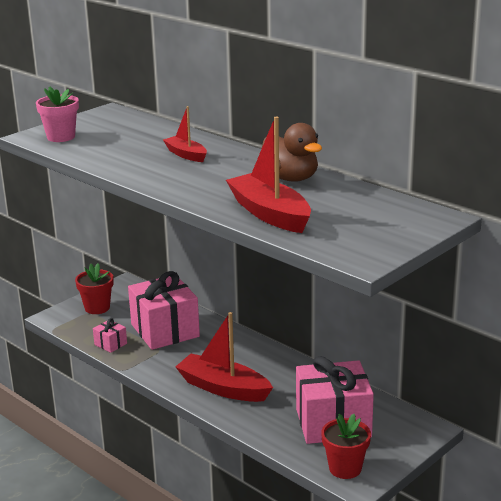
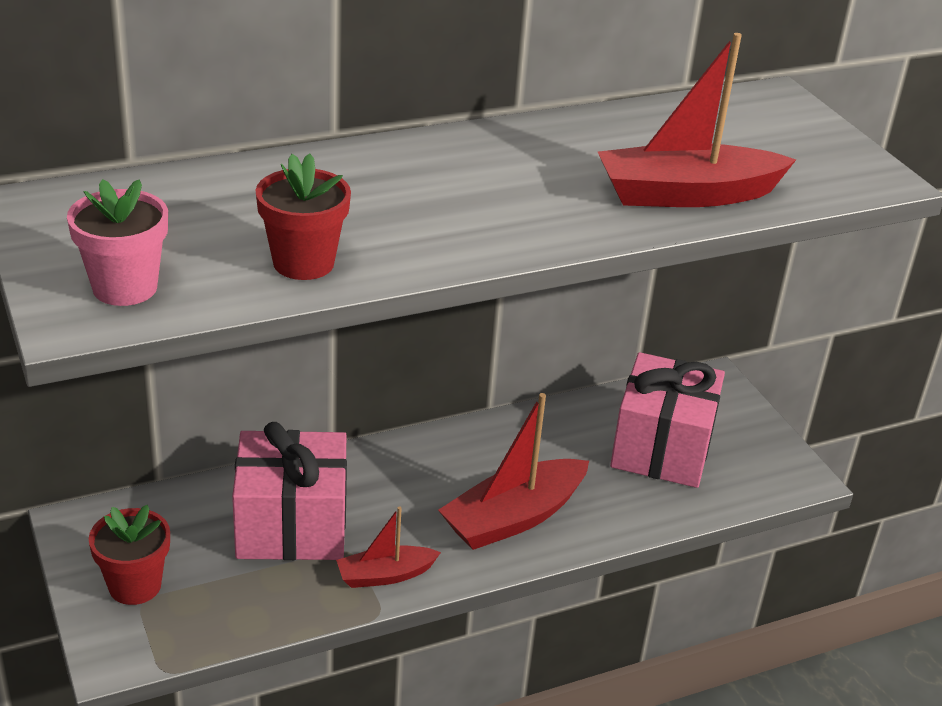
camera: 70 degrees left, 10 degrees up
pink gift [93,318,127,353] -> none
red boat [163,106,207,162] -> red boat moved to [336,507,441,588]
brown duck [262,123,322,182] -> none
red flower pot [321,414,371,479] -> red flower pot moved to [255,153,351,280]

